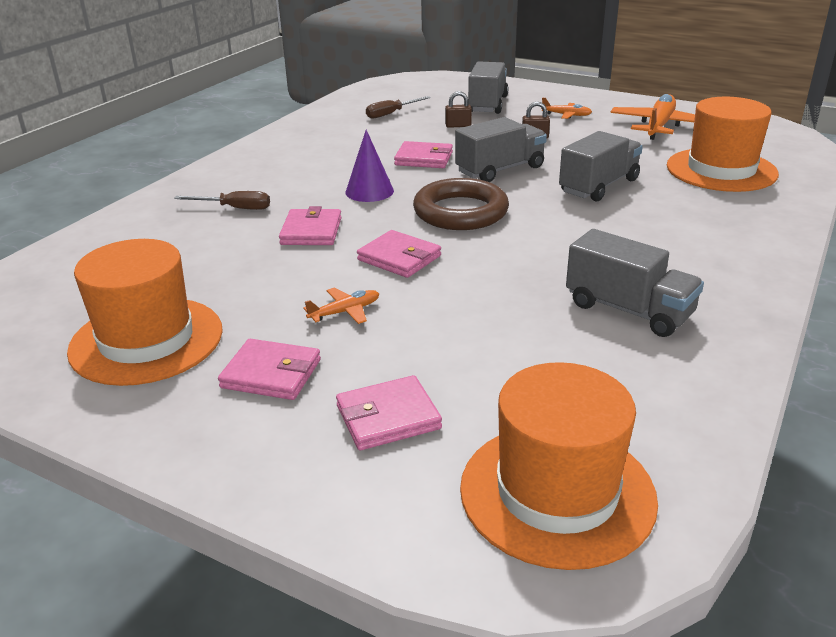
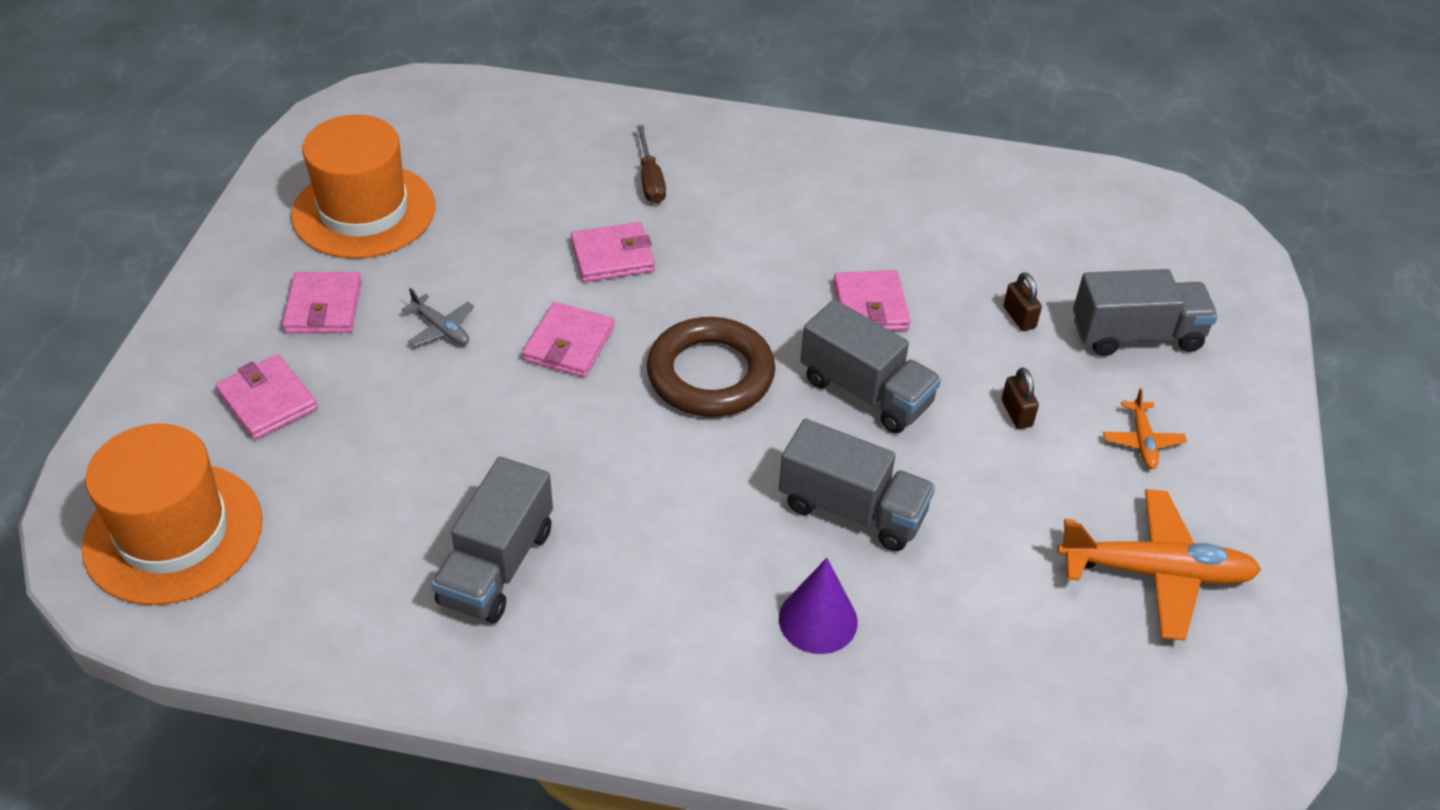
camera: 70 degrees right, 15 degrees up
orange plane [303,288,379,324] -> grey plane [402,288,474,347]
purple cone [346,130,394,202] -> purple cone moved to [779,558,858,654]
brown screwdriver [366,96,431,119] -> none
orange hat [667,97,779,192] -> none

